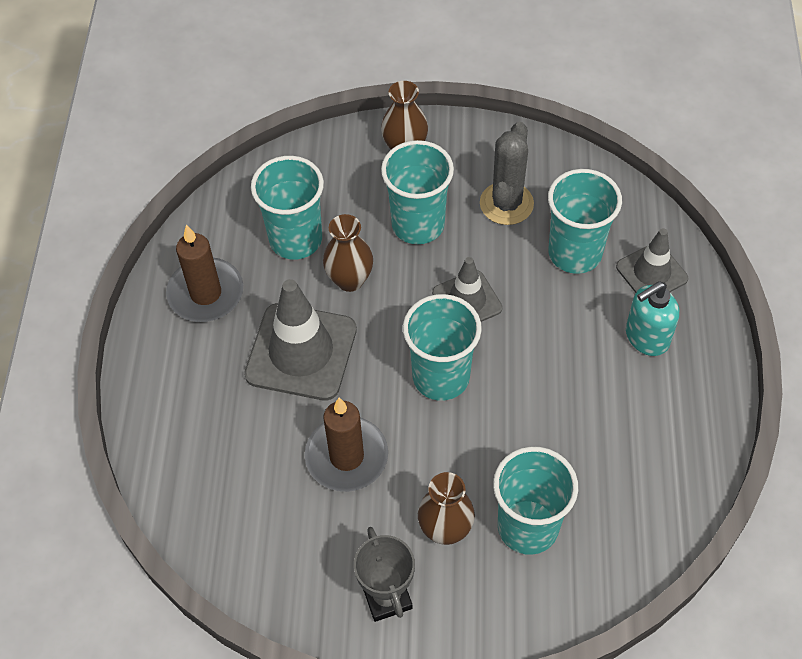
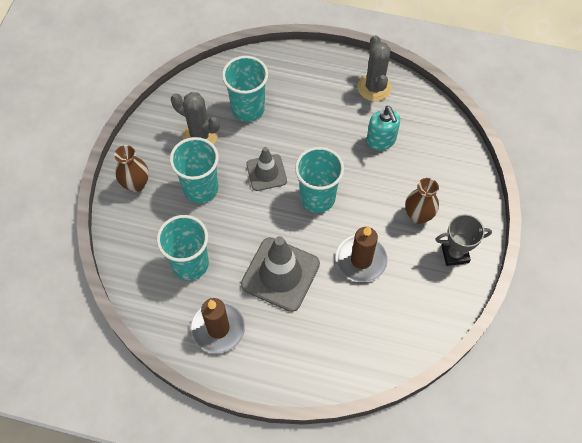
camera: 80 degrees left, 5 degrees up
brown vase [323,214,373,292] -> none
turquoise cup [493,446,578,555] -> none
grey traffic cone [616,228,688,293] -> none
turquoise soap dispenser [626,281,679,356] -> turquoise soap dispenser moved to [366,106,400,151]
none -> grey cactus [358,35,392,101]

